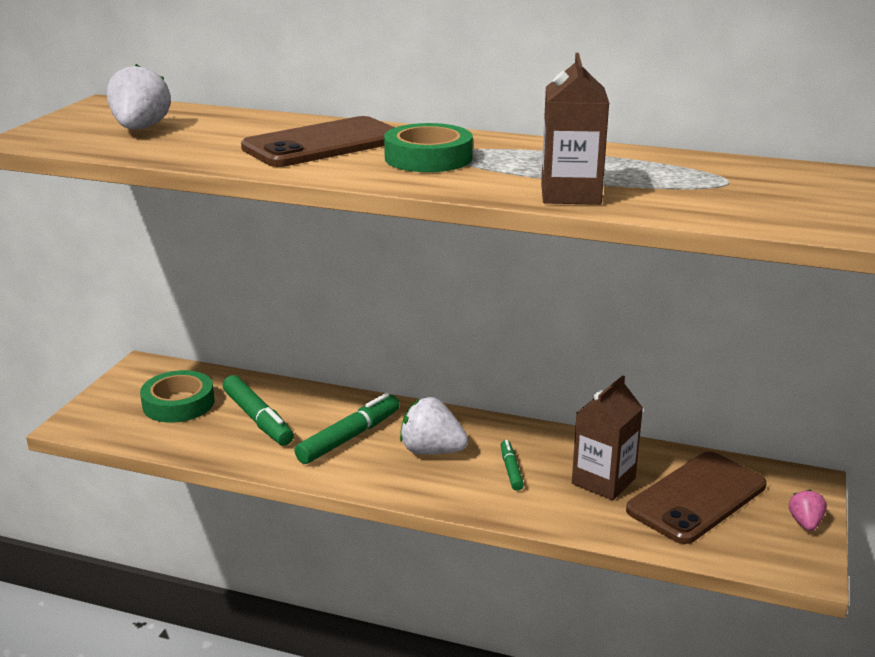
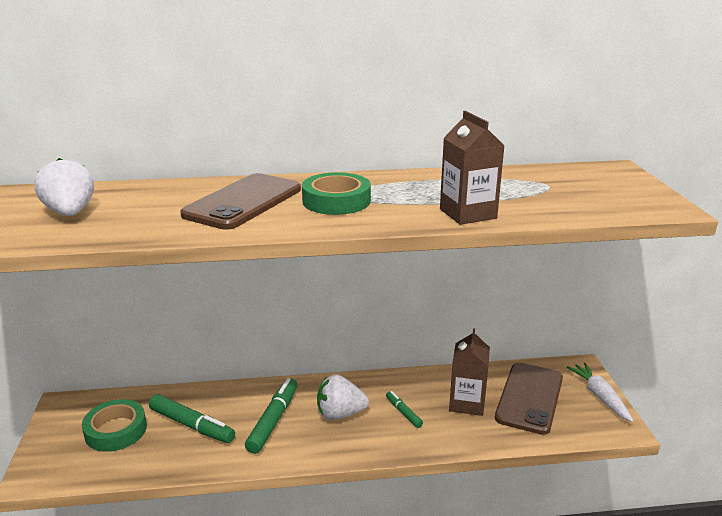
camera: 25 degrees left, 0 degrees up
pink strawberry [789,489,827,531] -> white carrot [567,363,633,422]

